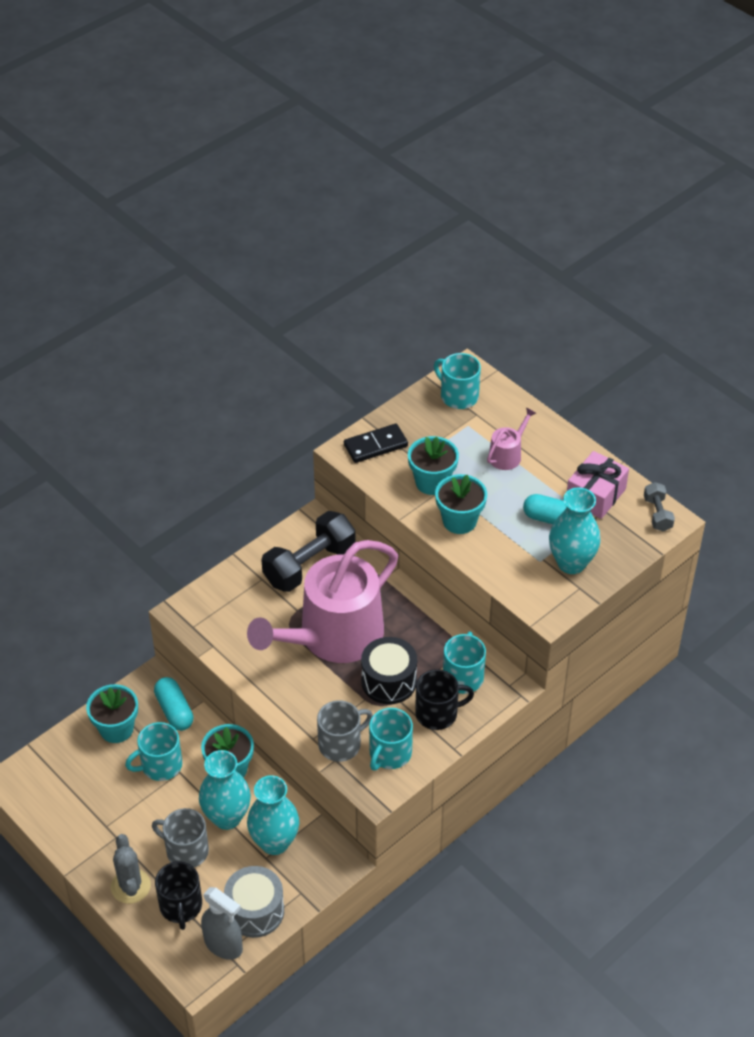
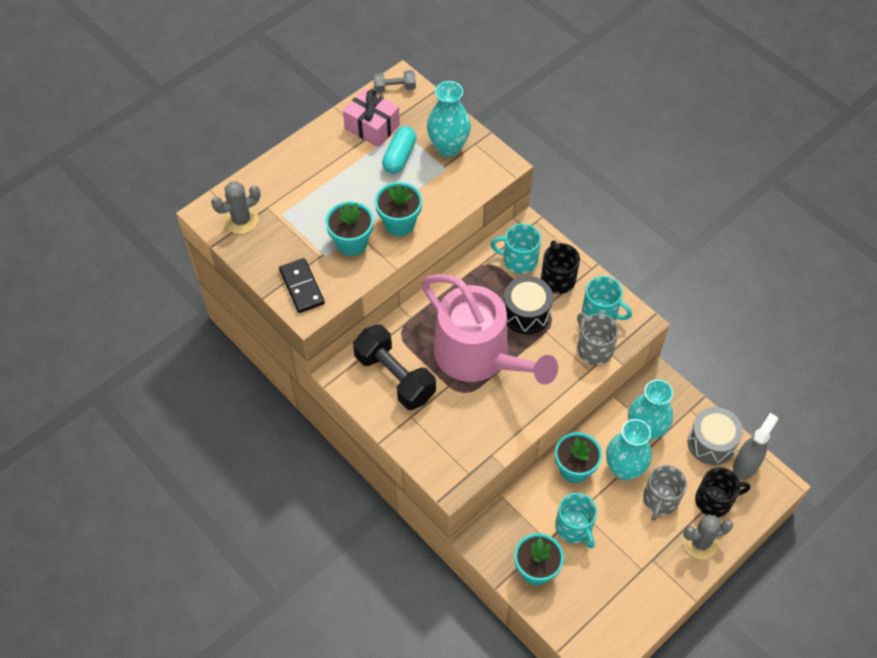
camera: 90 degrees left, 10 degrees up
turquoise capsule [154,677,194,731] -> none
turquoise mug [434,353,481,409] -> grey cactus [211,181,261,234]
pink watering can [487,407,536,470] -> none

